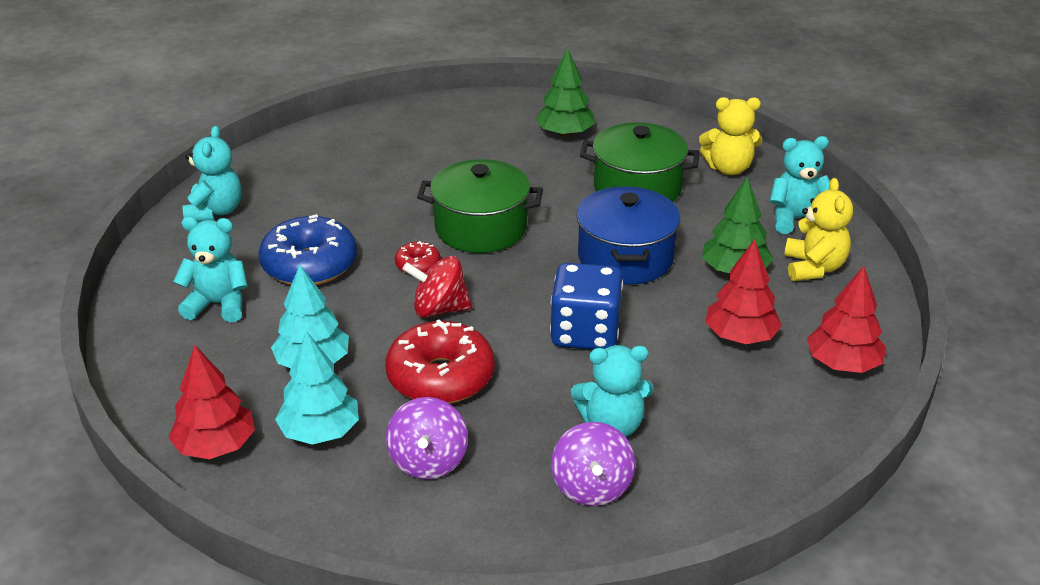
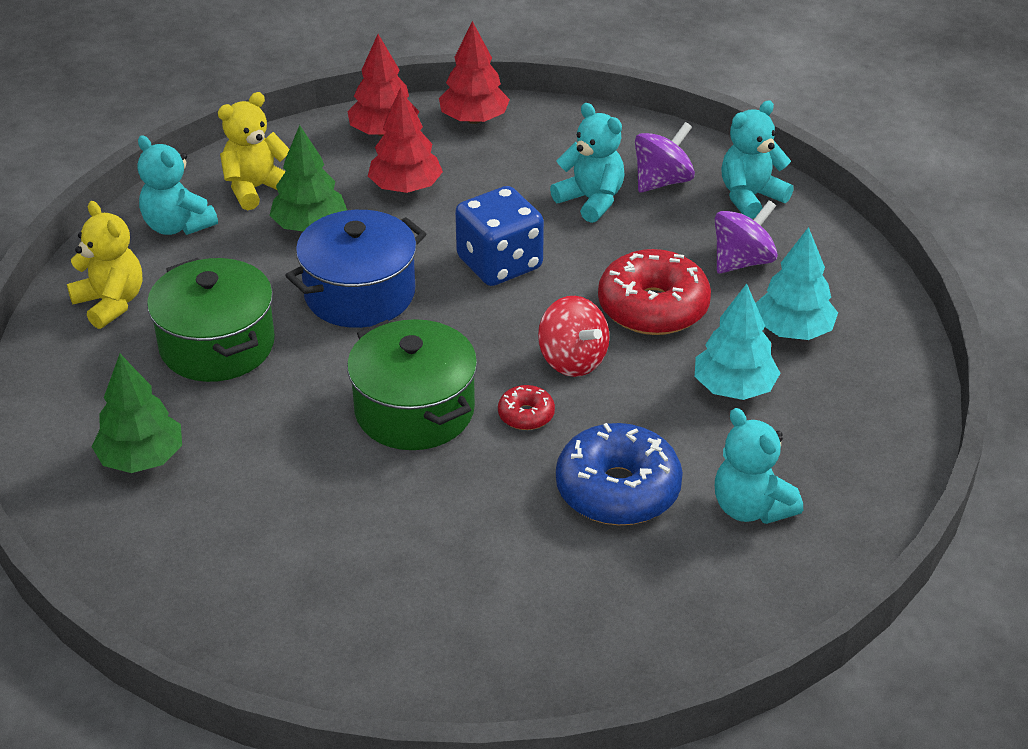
camera: 130 degrees left, 5 degrees up
red tree [169,345,255,459] -> red tree moved to [439,21,510,124]
turquoise teddy bear [183,126,242,222] -> turquoise teddy bear moved to [721,100,794,219]

